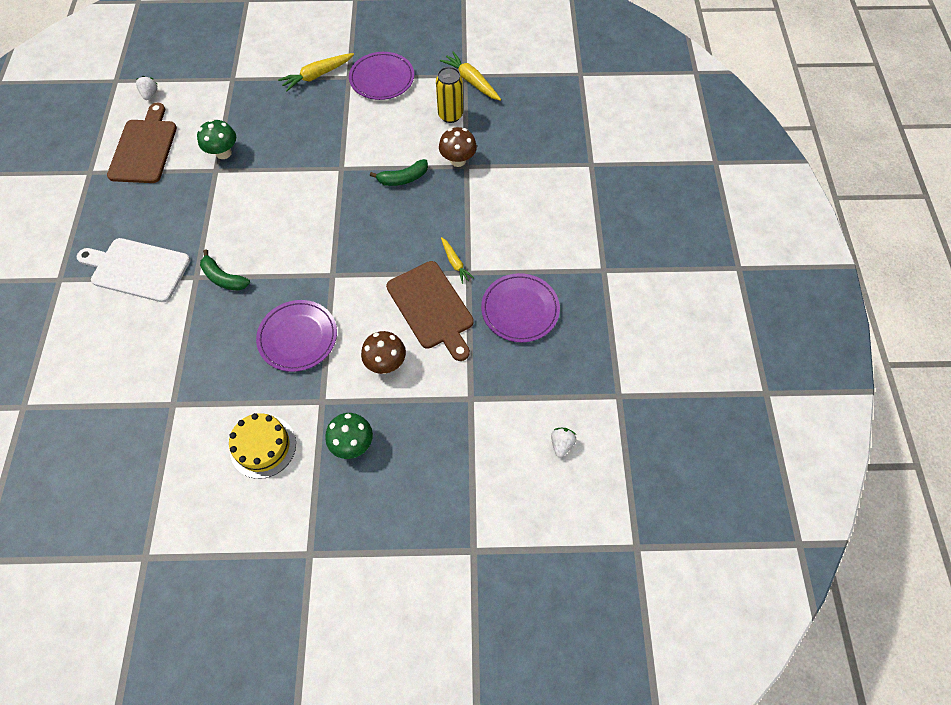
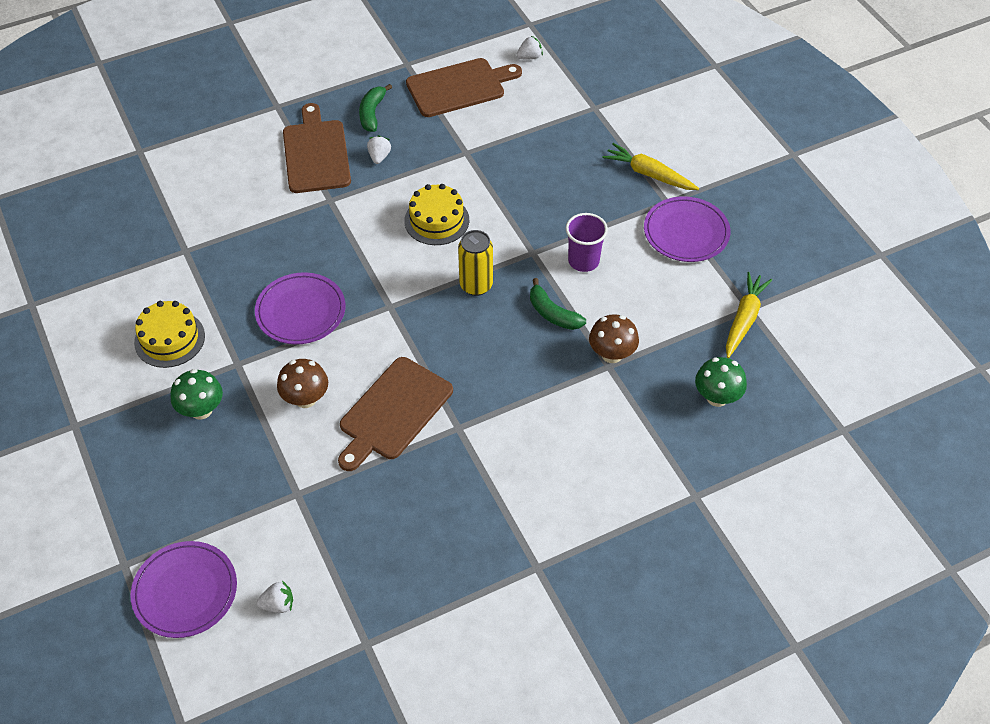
camera: 65 degrees right, 10 degrees down
white cutting board [77,238,190,302] -> brown cutting board [283,103,351,193]
green mushroom [197,119,236,159] -> green mushroom moved to [695,357,747,407]
green banana [200,249,250,291] -> green banana moved to [359,84,392,132]
yellow can [436,67,463,123] -> yellow can moved to [458,230,493,296]
yellow carrot [441,237,474,284] -> none
purple plate [481,273,560,342] -> purple plate moved to [130,541,237,638]
none -> white strawberry [367,135,391,164]
none -> yellow cake [404,184,469,245]
none -> purple cup [566,213,608,272]

